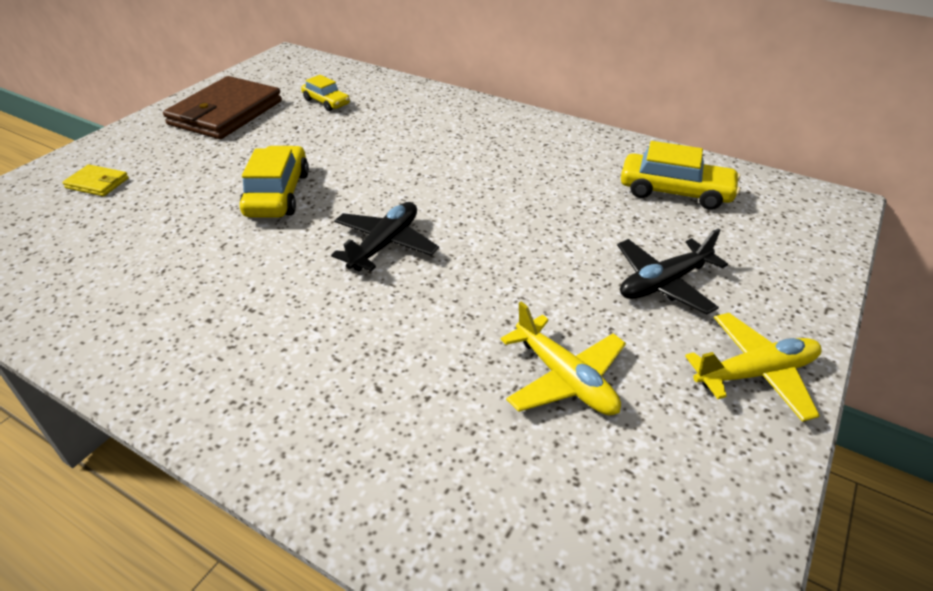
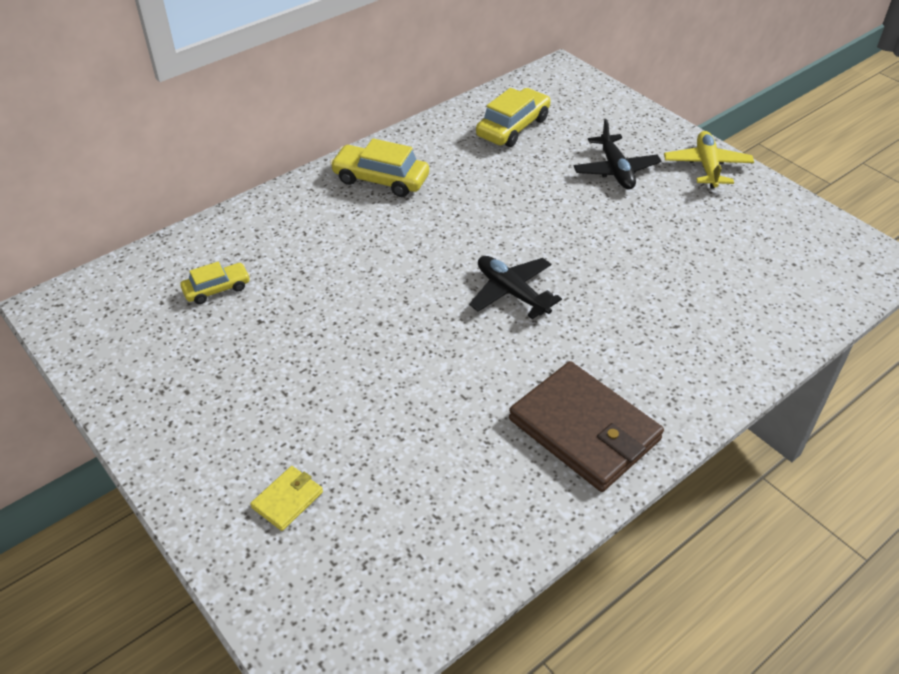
camera: 70 degrees left, 5 degrees up
brown wallet [163,76,282,139] -> brown wallet moved to [509,361,664,492]
yellow car [240,146,309,217] -> yellow car moved to [330,138,429,197]
yellow plane [501,301,626,415] -> none

